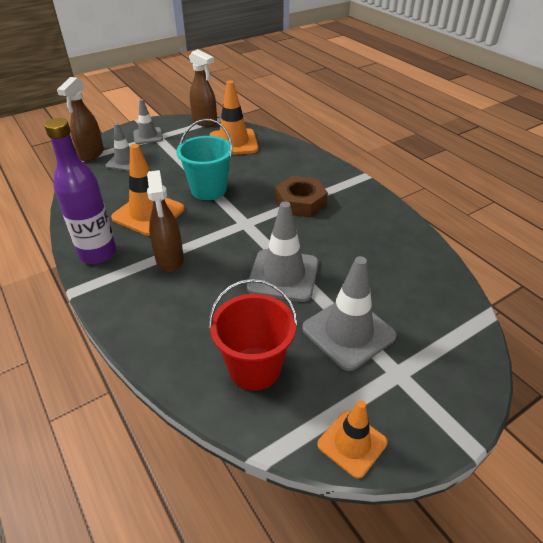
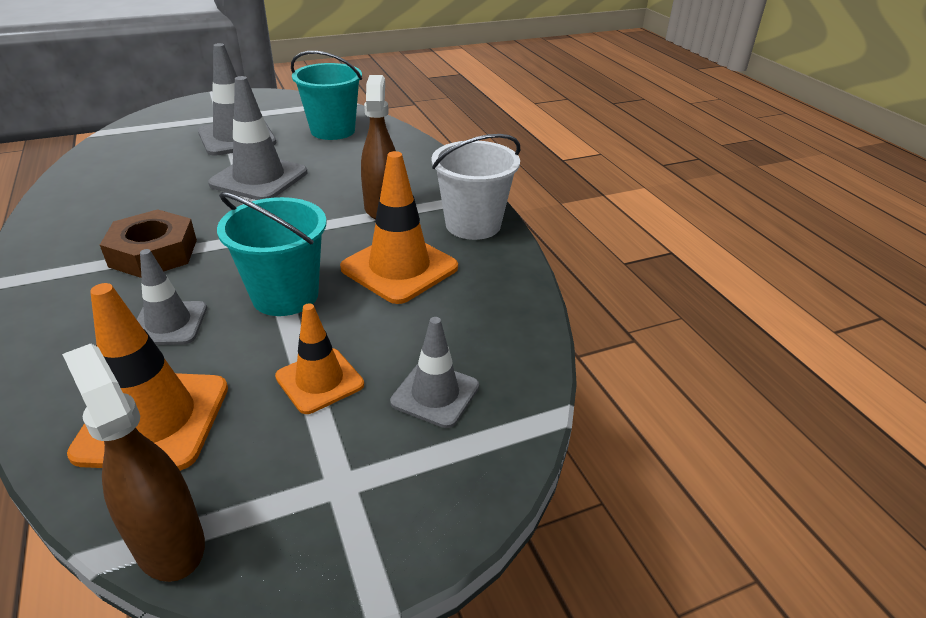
camera: 170 degrees left, 5 degrees down
purple bottle [44,118,116,264] -> white bucket [432,134,520,240]
brown spray bottle [57,77,104,161] -> none
grey traffic cone [133,99,163,144] -> grey traffic cone moved to [137,249,207,345]
red bucket [209,279,298,391] -> turquoise bucket [291,51,362,140]
orange traffic cone [317,400,388,479] -> orange traffic cone moved to [275,303,364,414]

